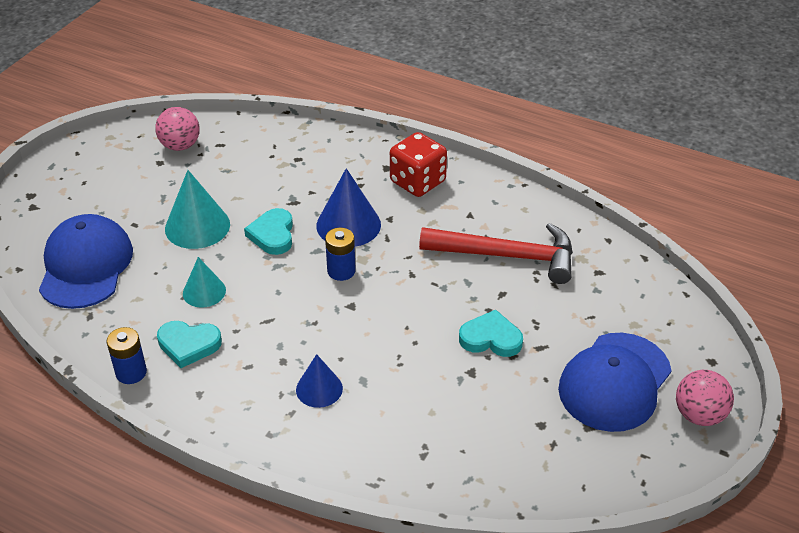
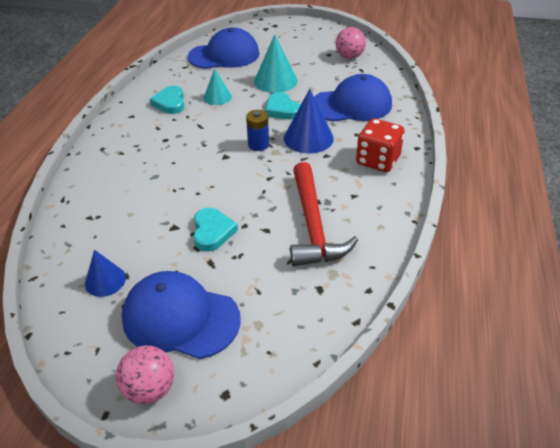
camera: 75 degrees right, 0 degrees up
blue battery [106,327,147,384] -> none
turquoise heart [244,208,293,255] -> turquoise heart turned 105 degrees counterclockwise [265,92,300,119]
blue cone [296,354,343,408] -> blue cone moved to [85,250,126,297]
none -> blue cap [314,74,392,122]

